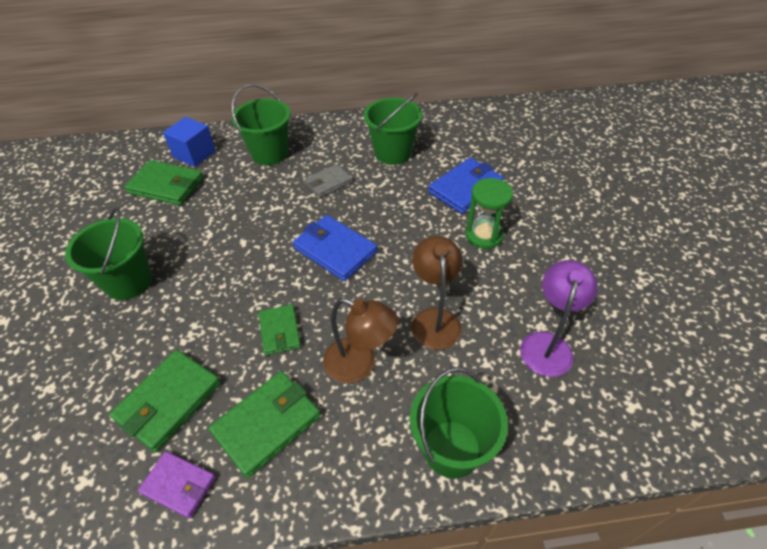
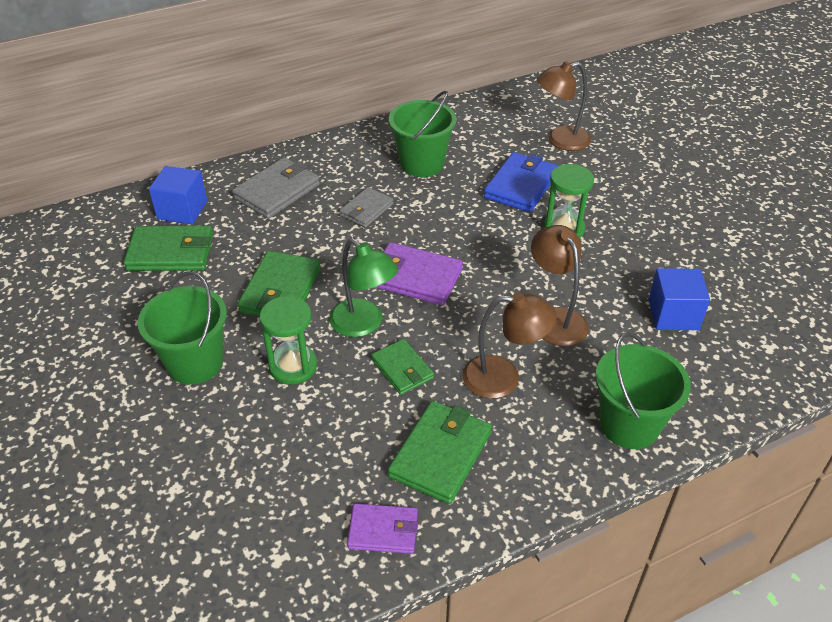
camera: 20 degrees left, 5 degrees down
green wallet [109,350,221,452] -> green wallet moved to [237,251,321,317]
green bucket [231,84,291,165] -> grey wallet [232,157,320,219]
blue wallet [293,215,377,281] -> purple wallet [375,242,463,305]
purple lamp [520,260,598,377] -> blue cube [649,268,710,330]
none -> green hourglass [260,296,317,385]
none -> green lamp [329,238,398,337]
none -> brown lamp [537,61,591,151]

